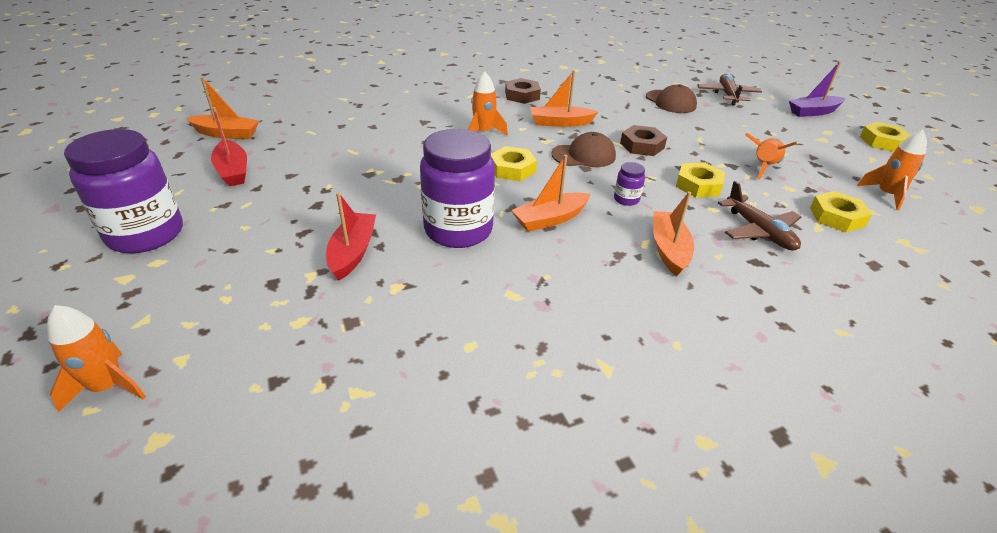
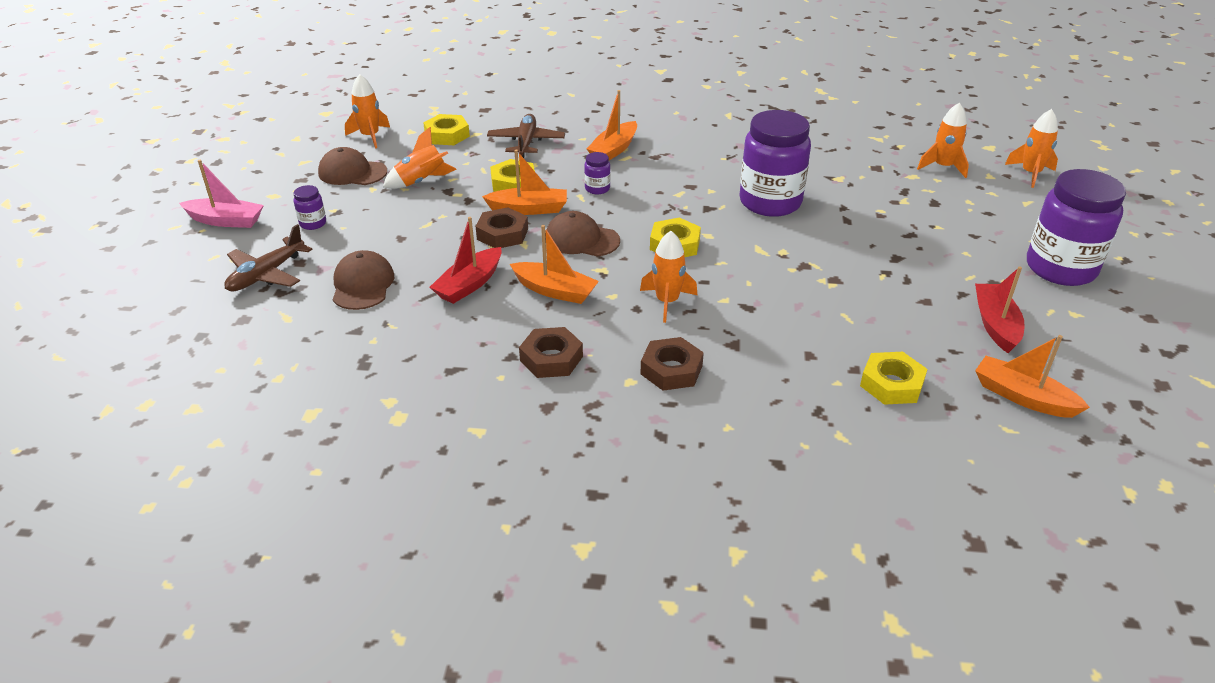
camera: 150 degrees left, 0 degrees up
red boat [326,192,376,280] -> red boat moved to [430,217,502,304]
orange boat [511,155,591,232] -> orange boat moved to [482,149,567,215]
purple boat [789,62,845,117] -> pink boat [179,160,264,228]
yellow nut [860,122,910,152] -> yellow nut moved to [860,352,928,405]
none -> purple jar [293,185,326,230]
none -> brown cap [318,147,387,185]
none -> brown nut [640,337,704,391]
none -> orange rocket [917,103,969,178]

